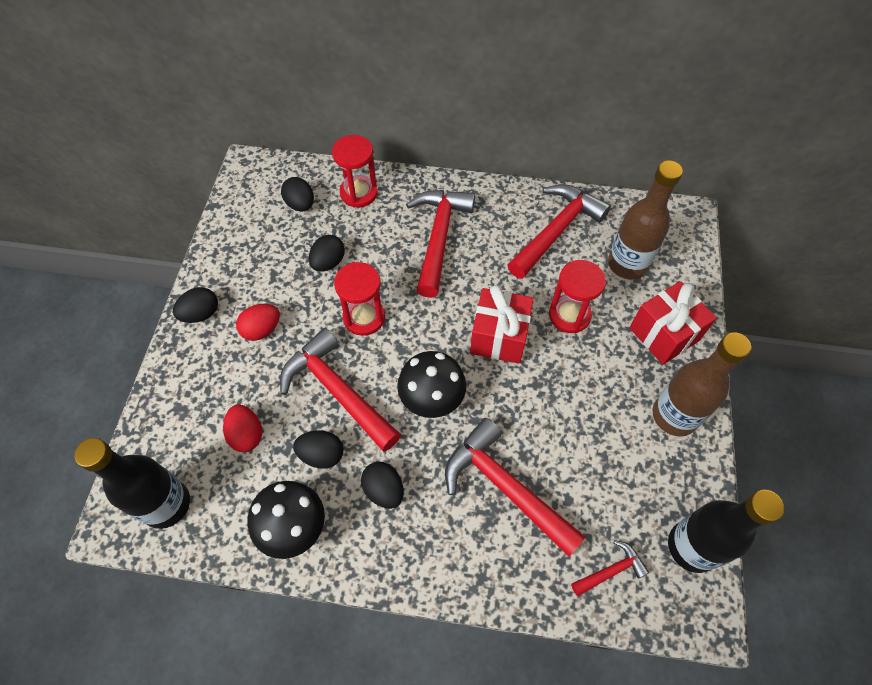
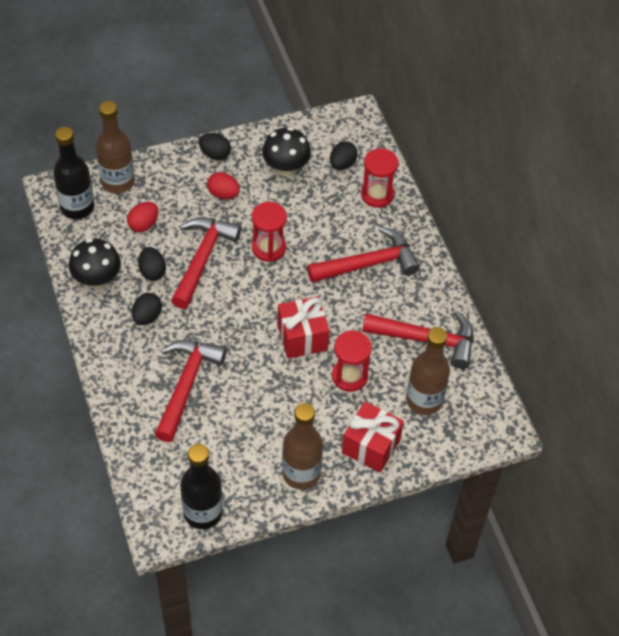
camera: 60 degrees right, 5 degrees down
black egg [309,235,345,272] -> none
black mushroom [397,351,466,418] -> black mushroom moved to [262,127,311,176]
red hammer [571,540,649,596] -> none
none -> brown bottle [96,101,135,194]

